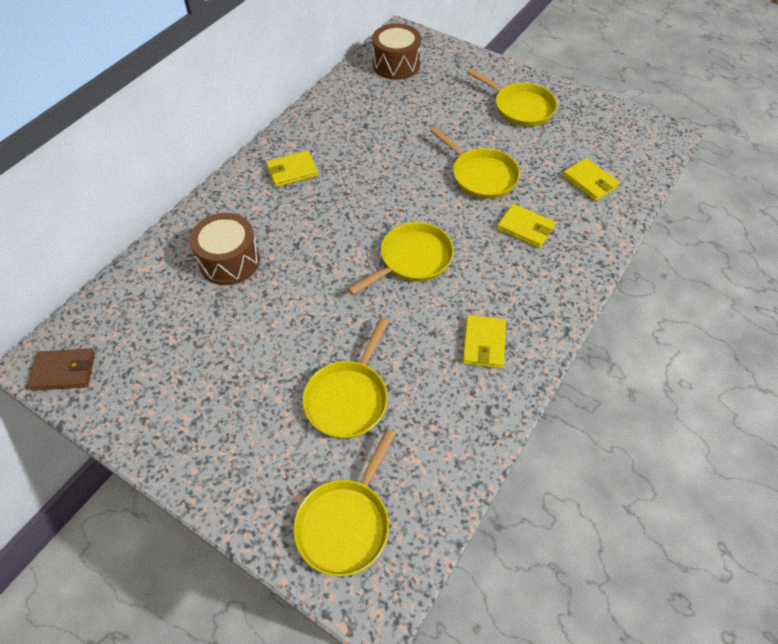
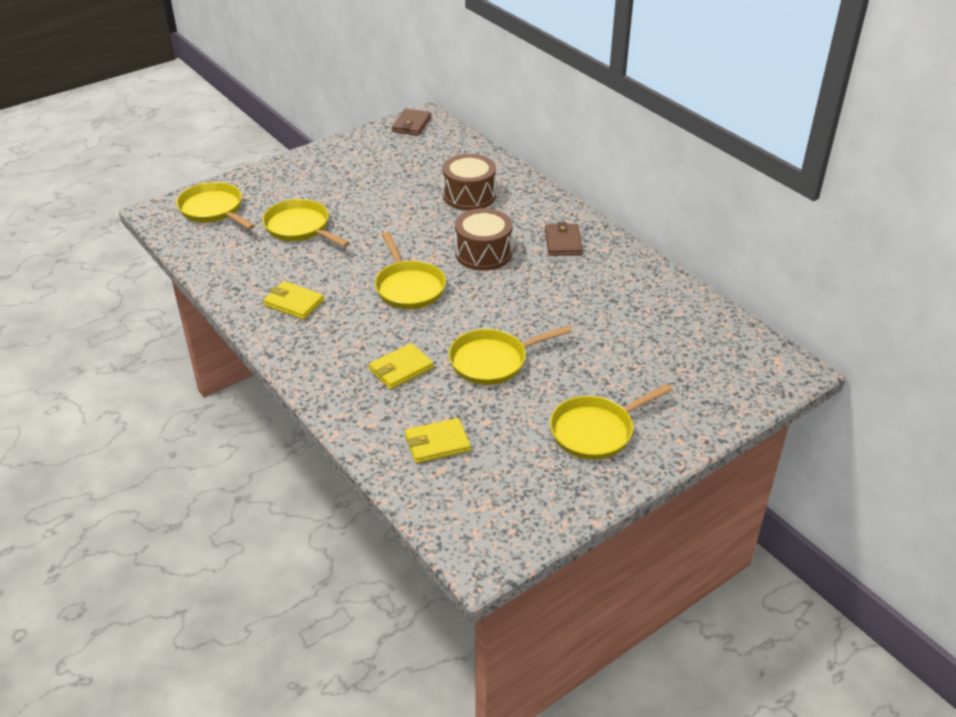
camera: 110 degrees right, 15 degrees down
yellow wallet [266,150,318,187] -> brown wallet [545,222,583,256]
brown drum [372,24,421,80] -> brown drum moved to [455,208,513,271]

